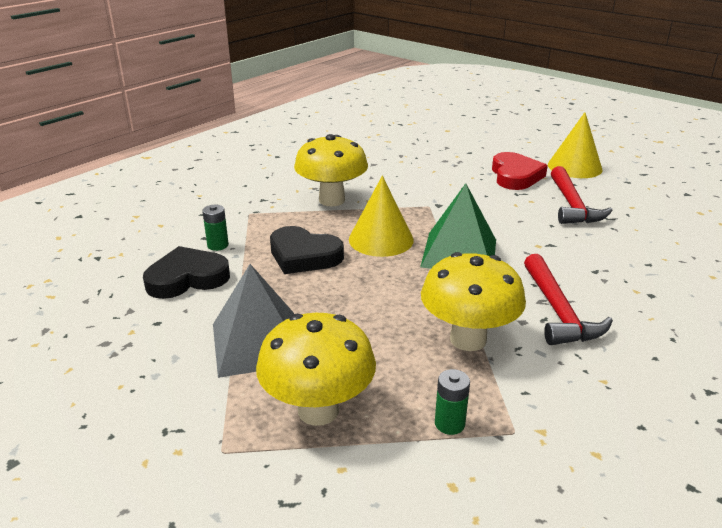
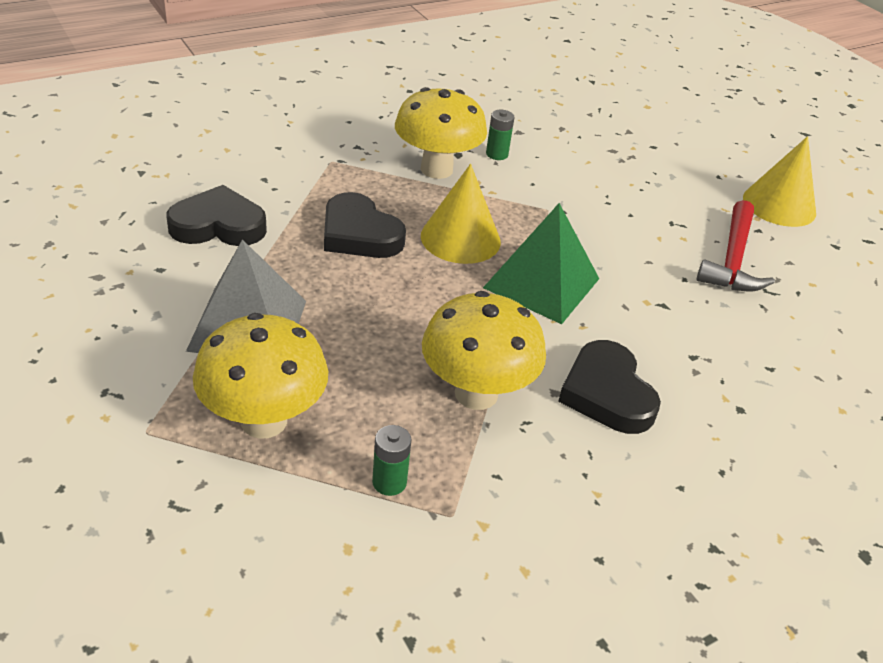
camera: 15 degrees right, 10 degrees up
green battery [202,205,229,251] -> green battery moved to [486,110,514,160]
red heart [492,152,548,190] -> none
red hammer [524,254,613,345] -> black heart [558,340,661,434]

